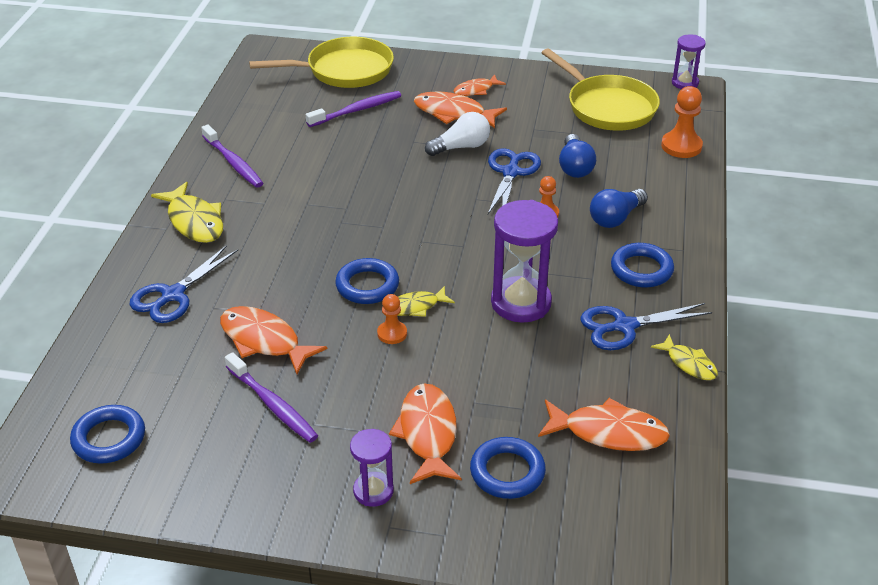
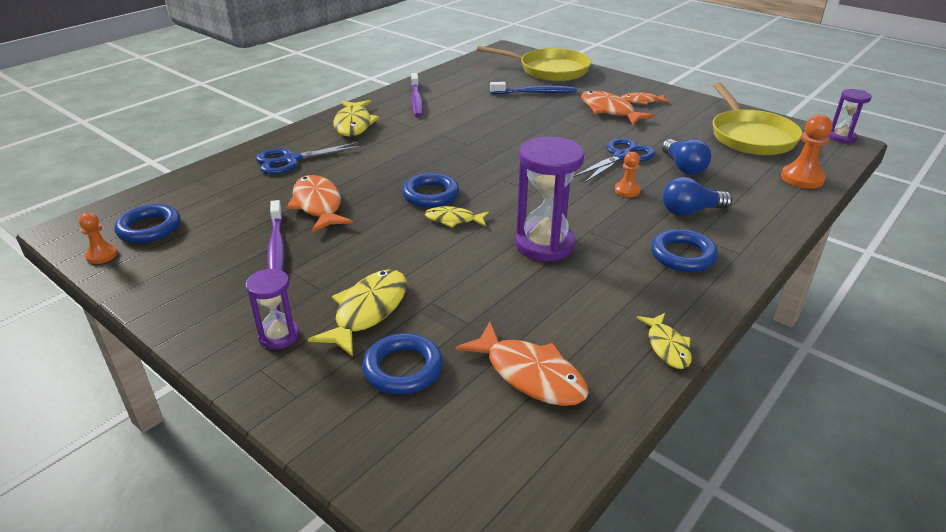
camera: 30 degrees right, 5 degrees down
purple toothbrush [306,91,401,127] -> blue toothbrush [490,82,577,94]
orange pawn [377,294,407,344] -> orange pawn moved to [79,213,118,264]
orange fish [389,383,461,484] -> yellow fish [308,269,407,357]
white light bulb [425,112,490,156] -> none
blue light bulb [559,134,596,178] -> blue light bulb turned 45 degrees counterclockwise [662,139,711,175]
blue scissors [581,303,712,350] -> none

